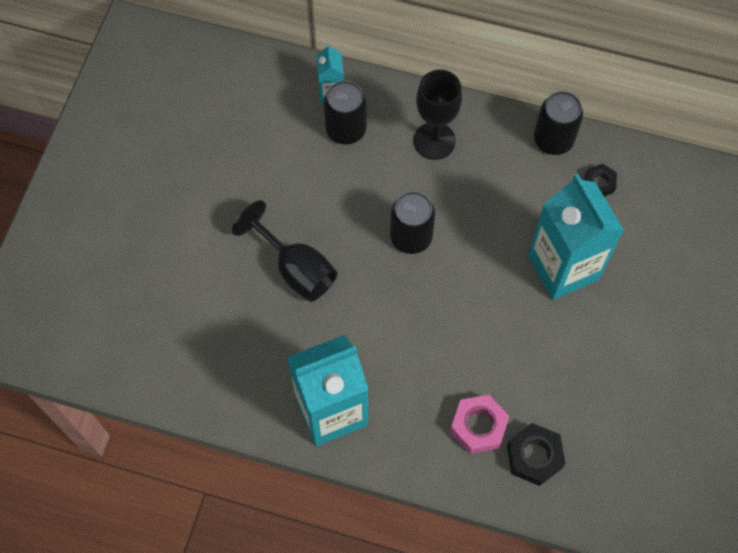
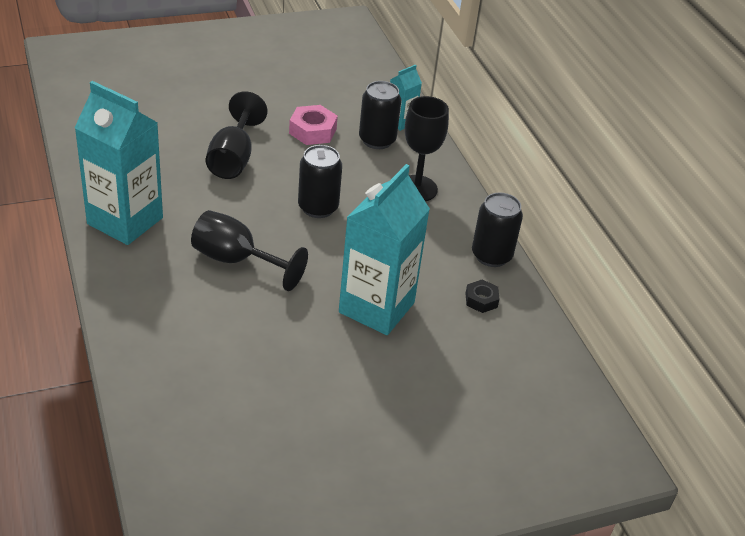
camera: 50 degrees right, 25 degrees down
pink nut [450,395,509,454] -> pink nut moved to [289,105,338,145]
black nut [507,423,566,486] -> none
none -> black goblet [191,210,308,291]

